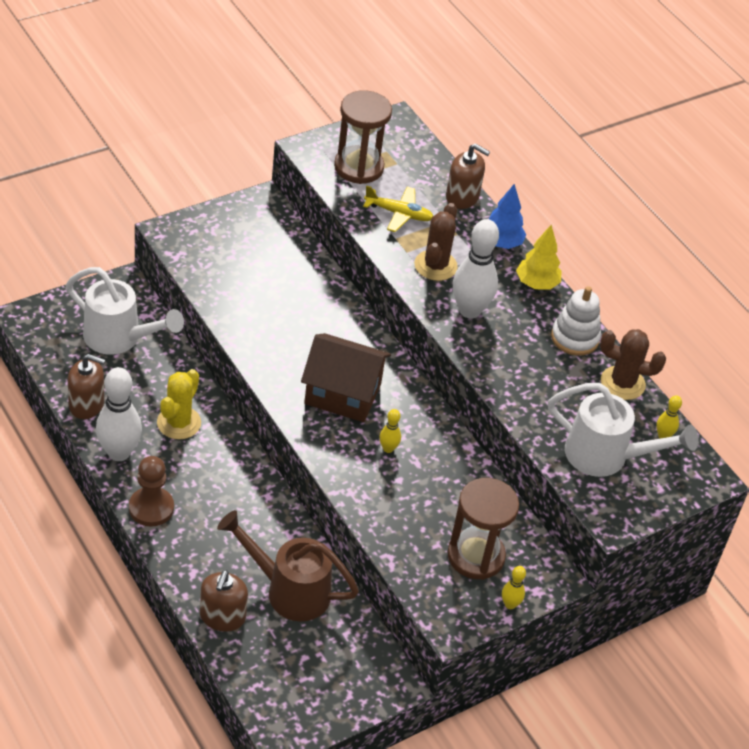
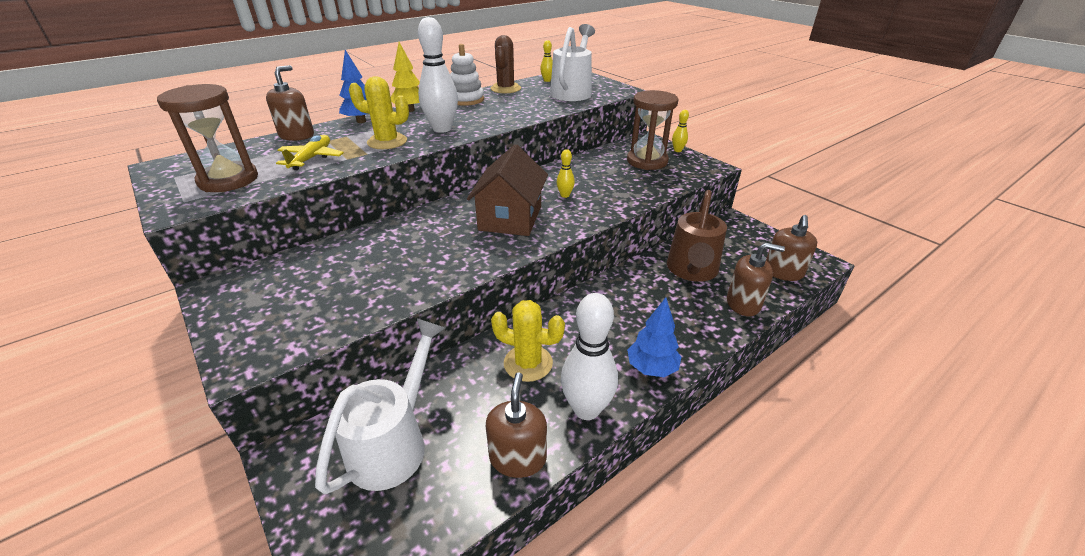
camera: 90 degrees left, 10 degrees down
brown pawn [129,456,174,527] -> blue tree [627,297,681,377]
brown cactus [414,203,458,281] -> yellow cactus [349,76,409,149]
none -> brown soap dispenser [766,215,817,281]

